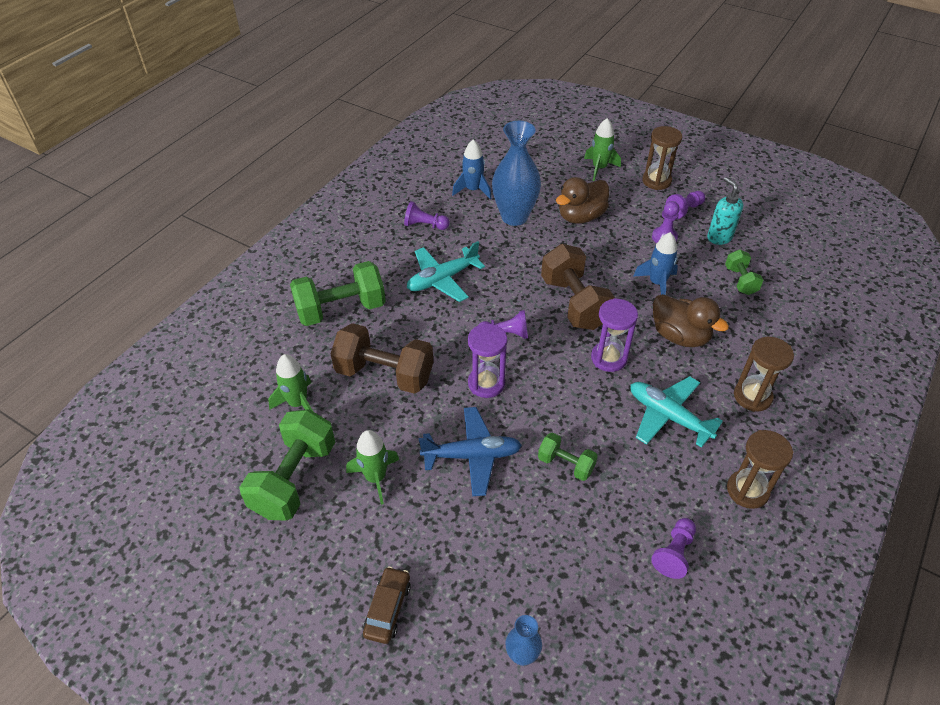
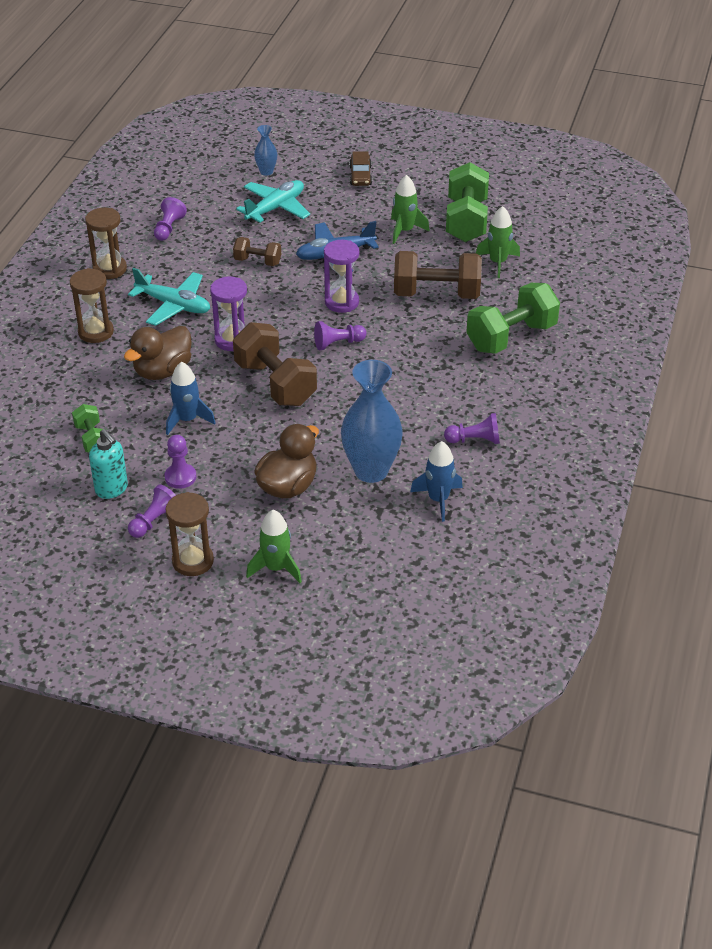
camera: 165 degrees right, 5 degrees down
turquoise plane [407,241,485,302] -> turquoise plane moved to [236,180,310,223]
green dumbbell [538,432,598,481] -> brown dumbbell [233,237,281,266]
brown duck [653,294,729,347] -> brown duck turned 75 degrees counterclockwise [124,326,192,380]

